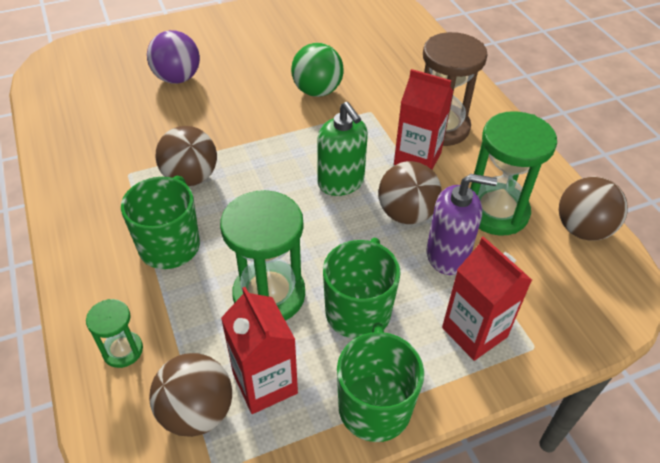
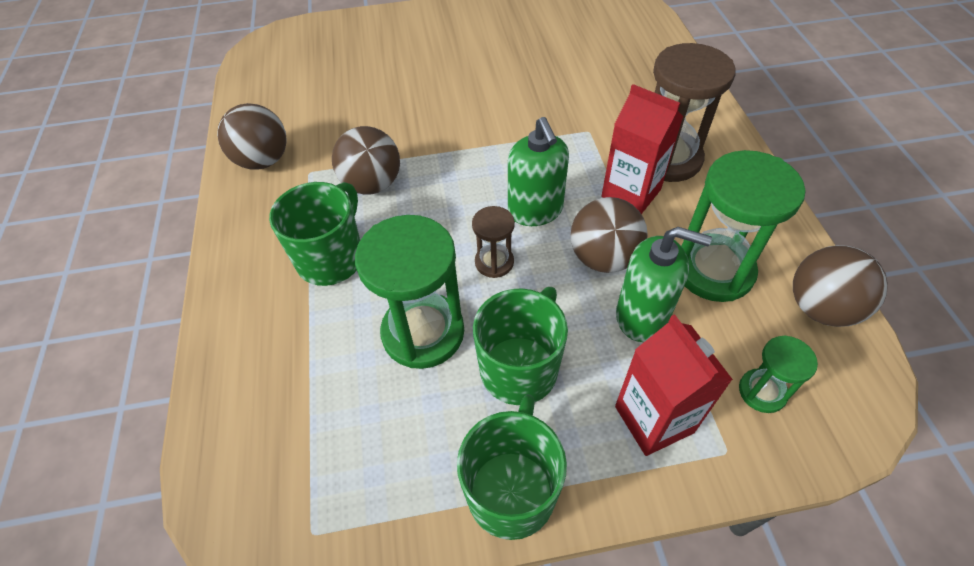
camera: 15 degrees right, 5 degrees up
green hourglass [86,299,143,368] -> green hourglass moved to [739,335,818,413]
purple ball [147,30,200,84] -> none
brown ball [149,353,232,437] -> brown ball moved to [217,103,287,170]
red carton [221,287,298,414] -> none
green ball [291,43,344,97] -> none
purple soap dispenser [426,174,497,275] -> green soap dispenser [616,227,712,342]
none -> brown hourglass [472,206,515,278]

